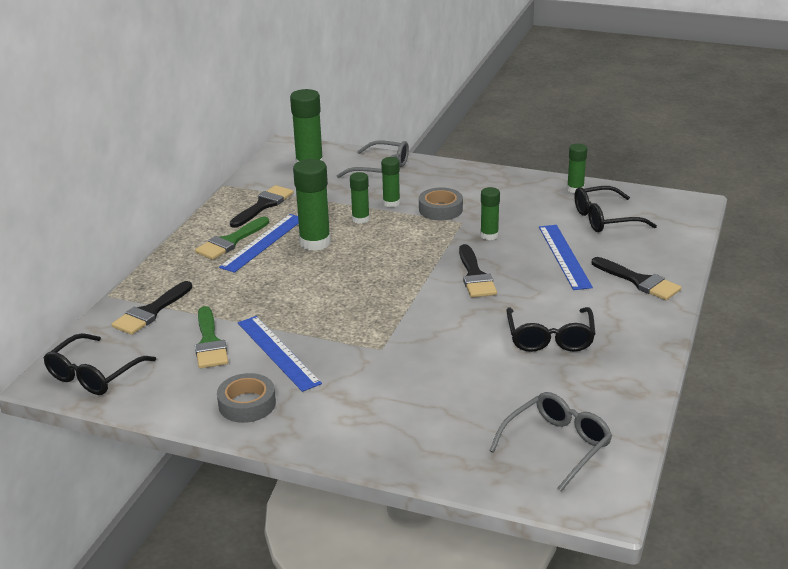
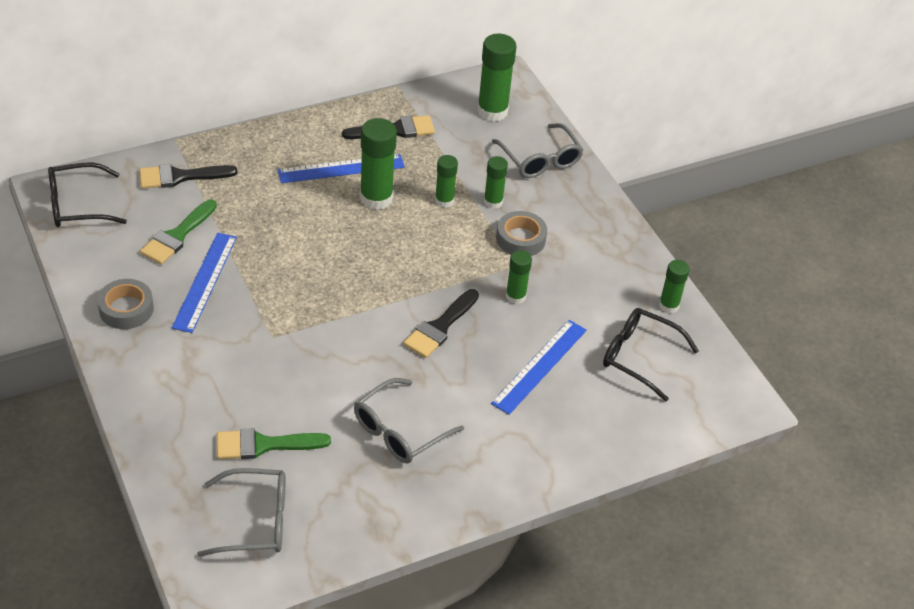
camera: 40 degrees right, 15 degrees up
green brush [195,217,269,260] -> green brush moved to [217,428,331,459]
black glasses [506,307,595,352] -> grey glasses [354,378,464,464]
black brush [592,257,681,300] -> none

